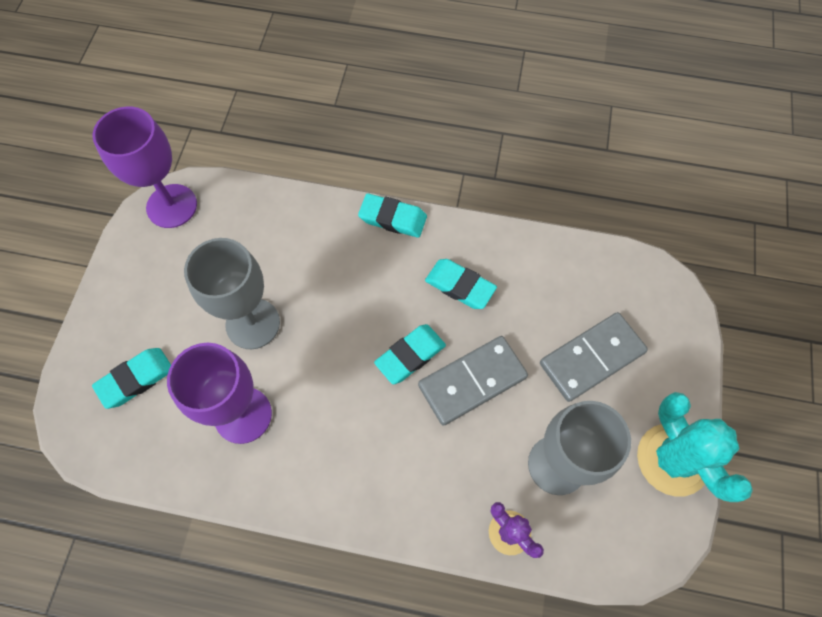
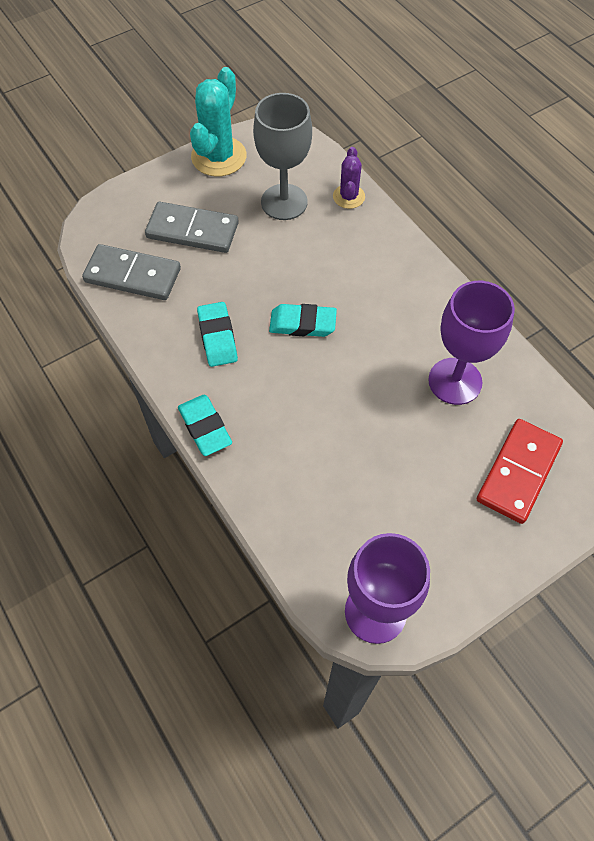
camera: 135 degrees left, 5 degrees down
turquoise eraser [92,348,171,409] -> red domino [477,419,563,524]
grey goblet [184,238,280,349] -> none
grey domino [418,336,528,426] -> grey domino moved to [82,244,181,300]

